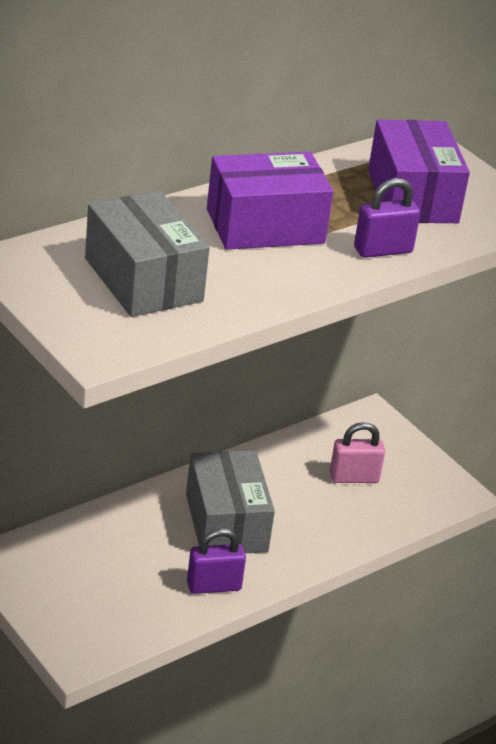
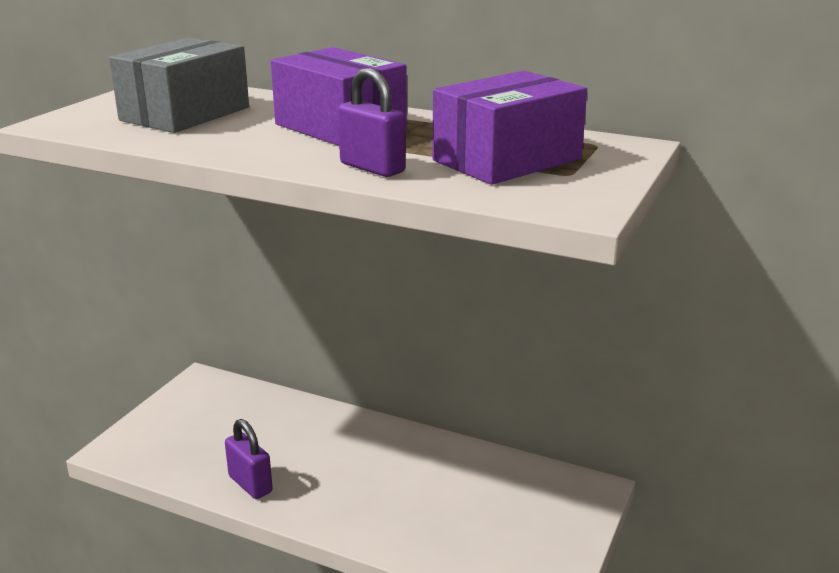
camera: 65 degrees right, 10 degrees down
grey box [186,450,275,553] -> none
pink padlock [330,422,385,483] -> none

